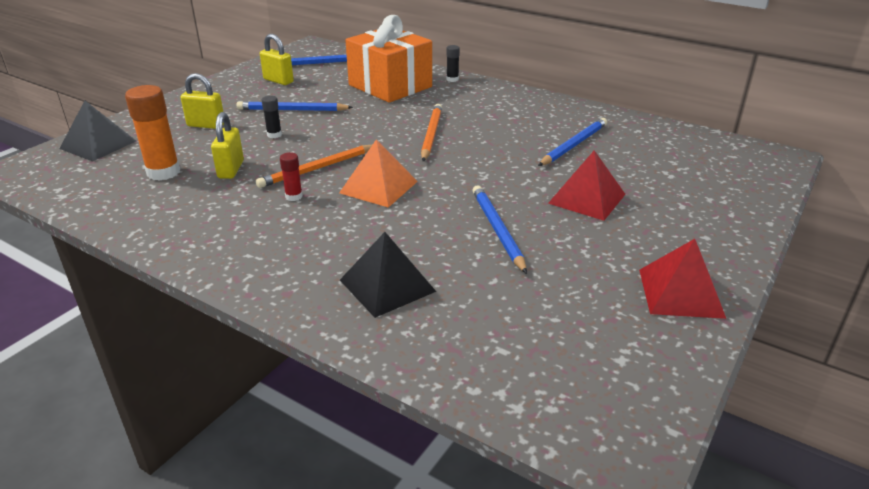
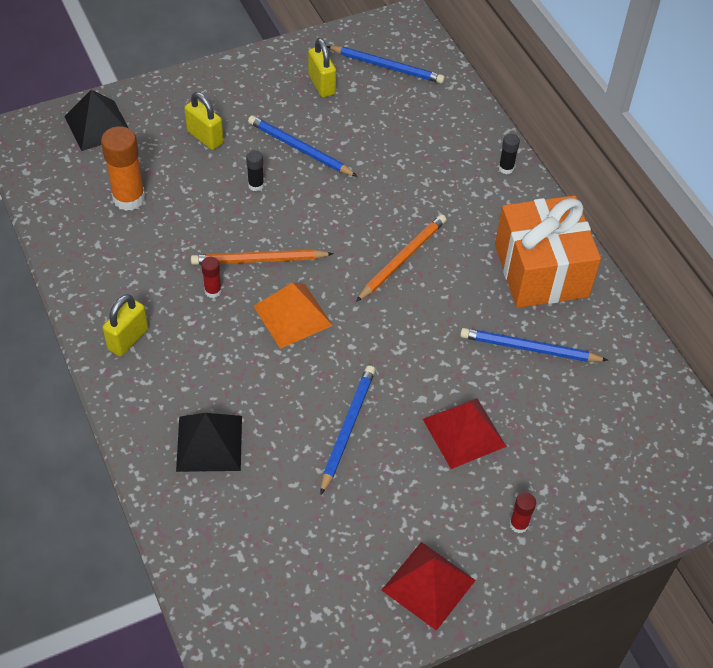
camera: 30 degrees right, 20 degrees up
yellow padlock [211,112,244,179] -> yellow padlock moved to [103,294,148,356]
orange gift [345,15,432,103] -> orange gift moved to [495,195,601,308]
blue pencil [538,118,607,166] -> blue pencil turned 150 degrees counterclockwise [460,328,608,362]
none -> red glue stick [510,493,536,533]

